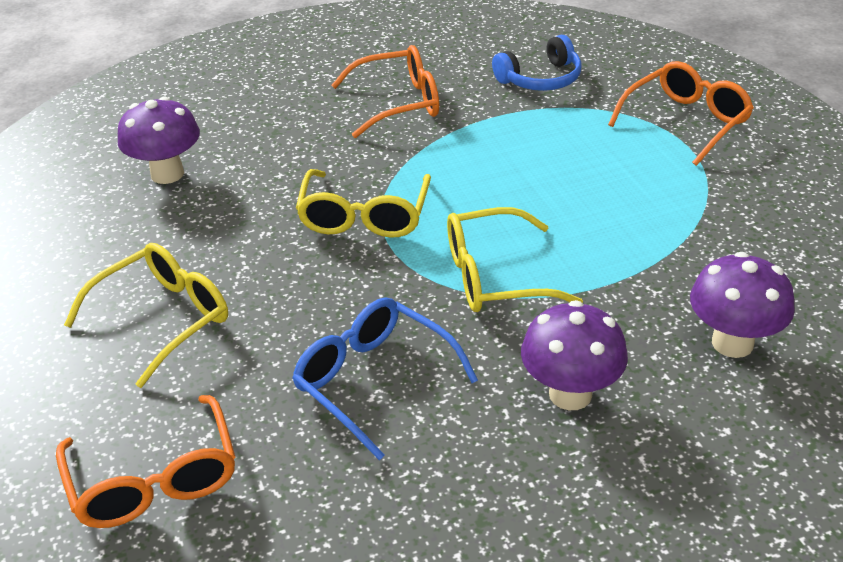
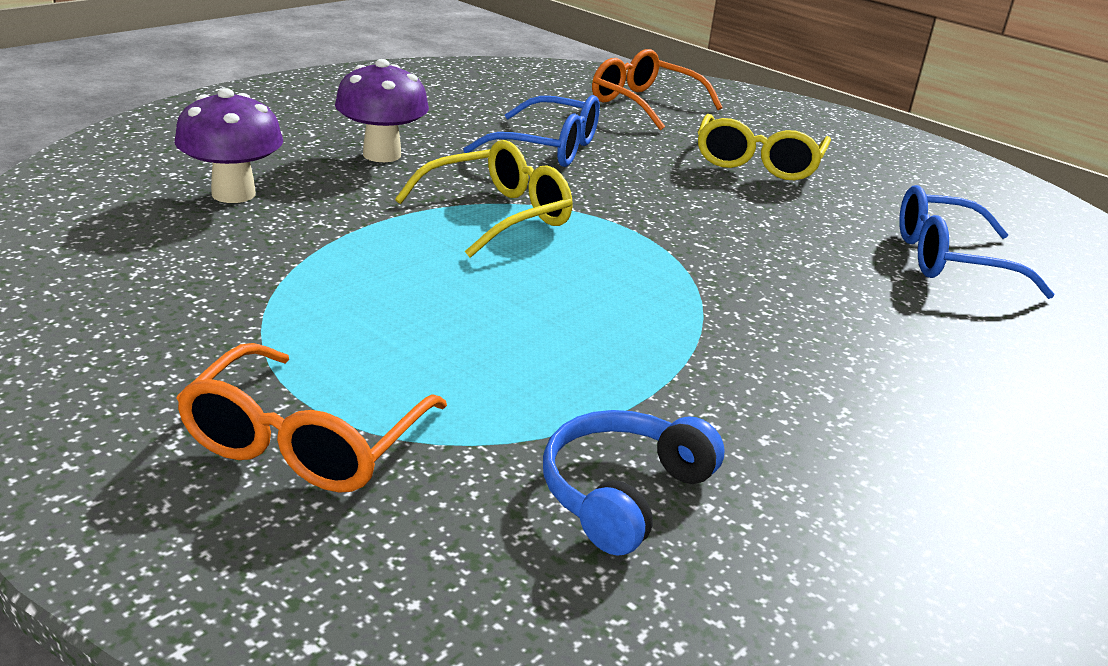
camera: 150 degrees right, 10 degrees down
purple mushroom [118,97,200,184] -> blue glasses [899,185,1055,299]
yellow glasses [296,169,431,238] -> none
orange glasses [332,45,439,138] -> none

